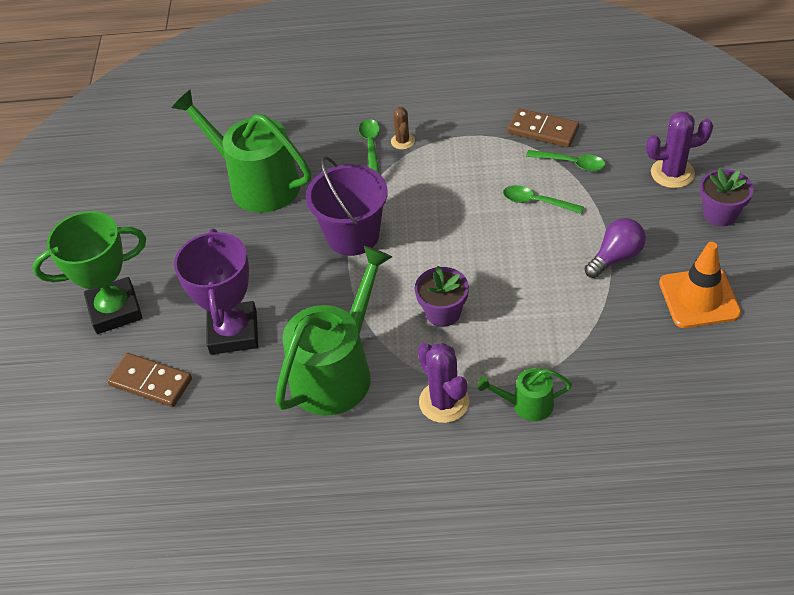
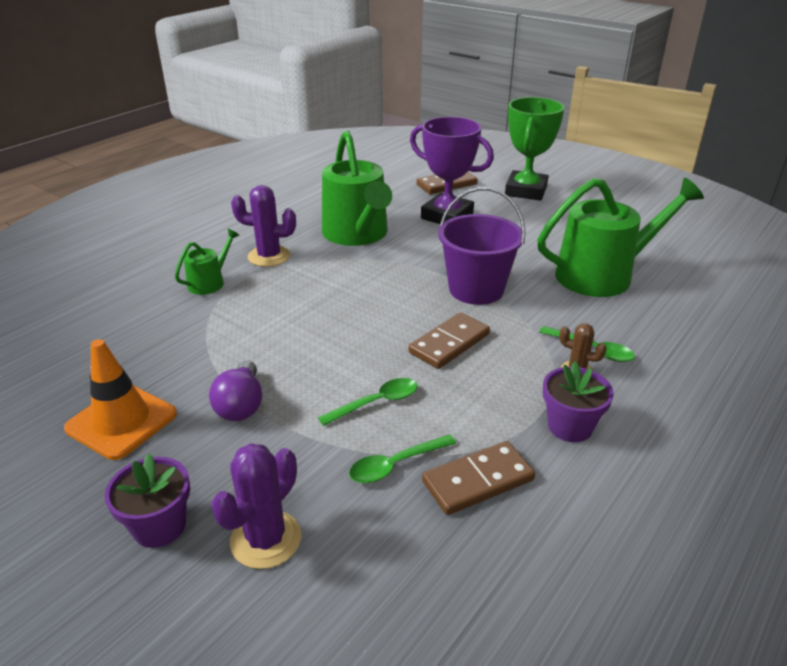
camera: 125 degrees right, 15 degrees down
purple flower pot [415,266,469,327] -> purple flower pot moved to [543,361,614,442]
none -> brown domino [409,312,490,369]

